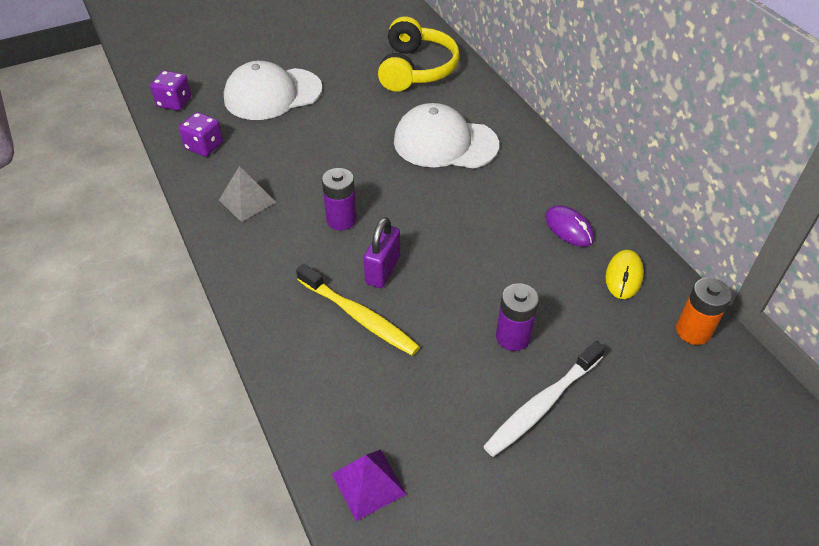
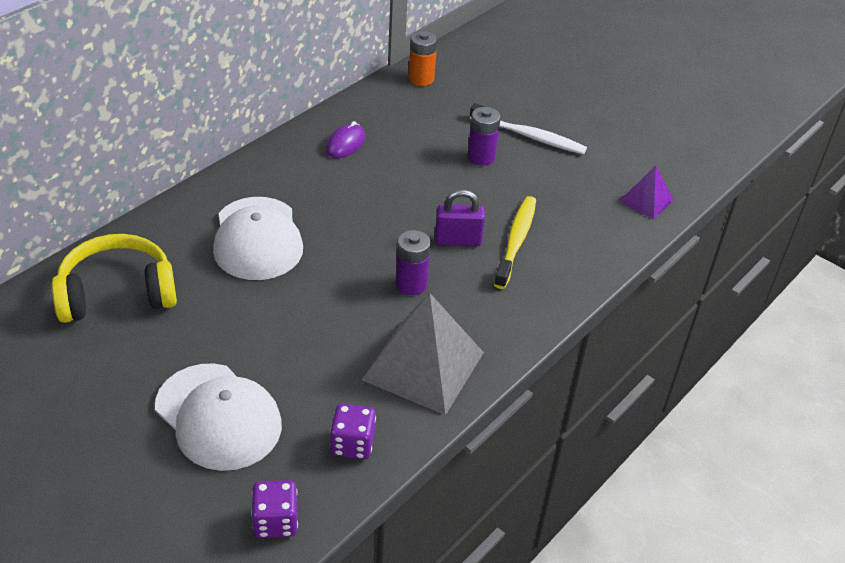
camera: 115 degrees left, 5 degrees down
grey pyramid [219,166,276,222] -> grey pyramid [361,293,484,415], size x1.92
yellow mouse [606,250,644,299] -> none

